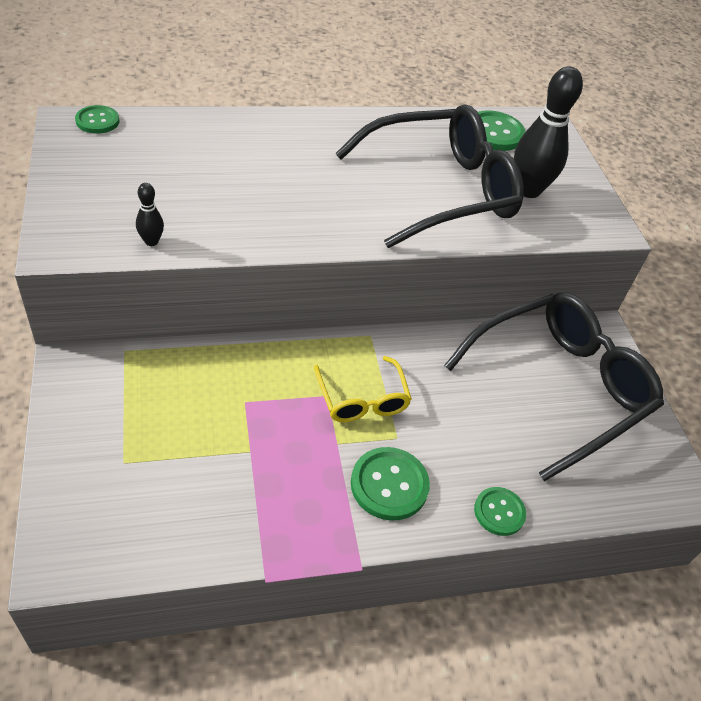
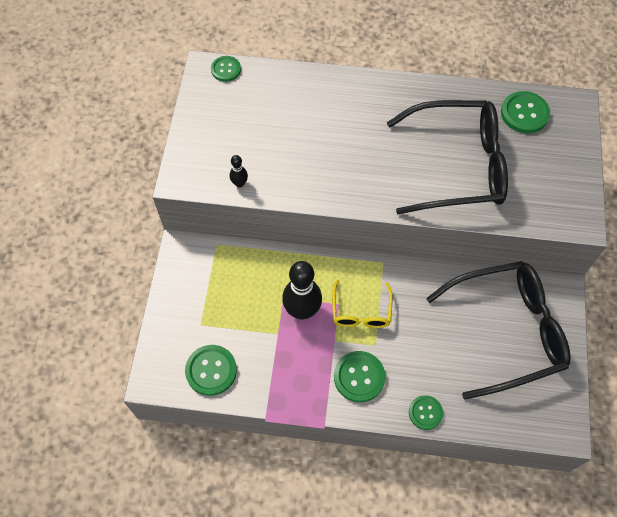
camera: 25 degrees right, 15 degrees up
black bowling pin [514,66,583,198] -> black bowling pin moved to [282,261,322,319]
none -> green button [185,345,237,396]

